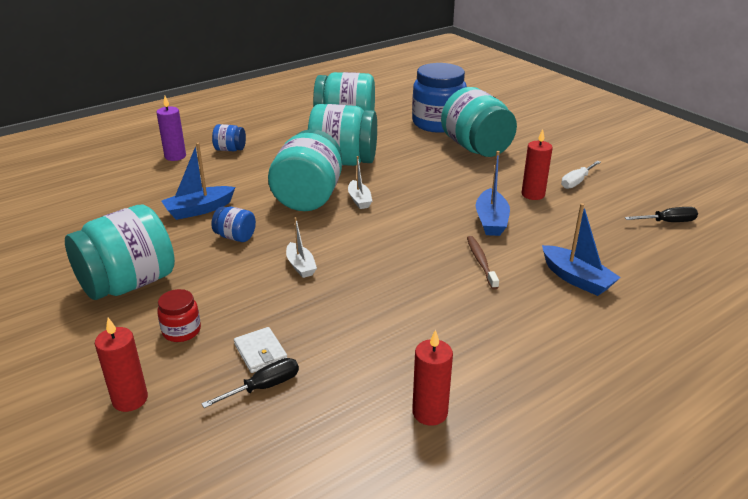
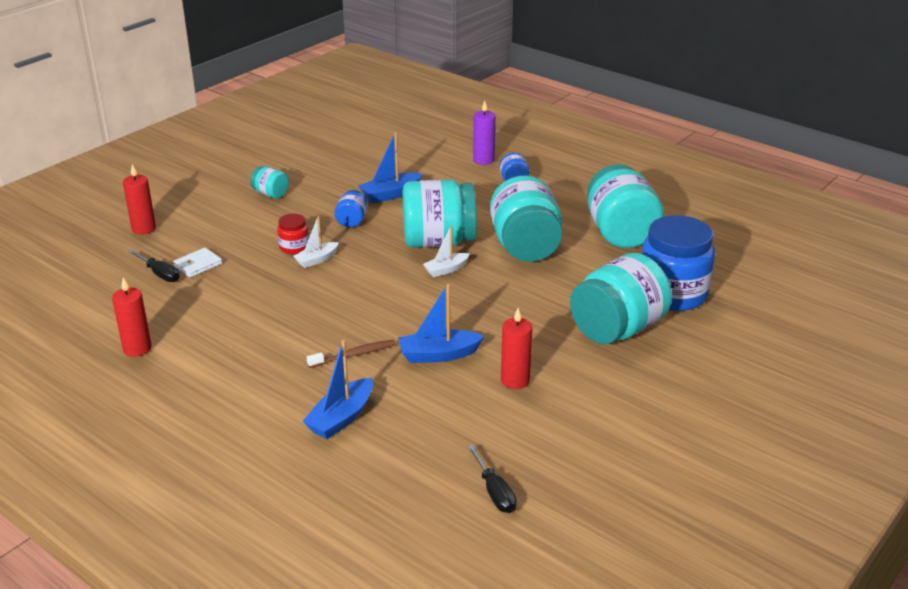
camera: 75 degrees right, 0 degrees up
turquoise jar [65,204,175,300] -> turquoise jar [250,166,289,199], size x0.46
red jar [157,289,201,342] -> red jar moved to [277,214,309,254]
blue boat [161,143,235,220] -> blue boat turned 75 degrees counterclockwise [358,132,423,203]
white screwdriver [561,161,601,189] -> none

